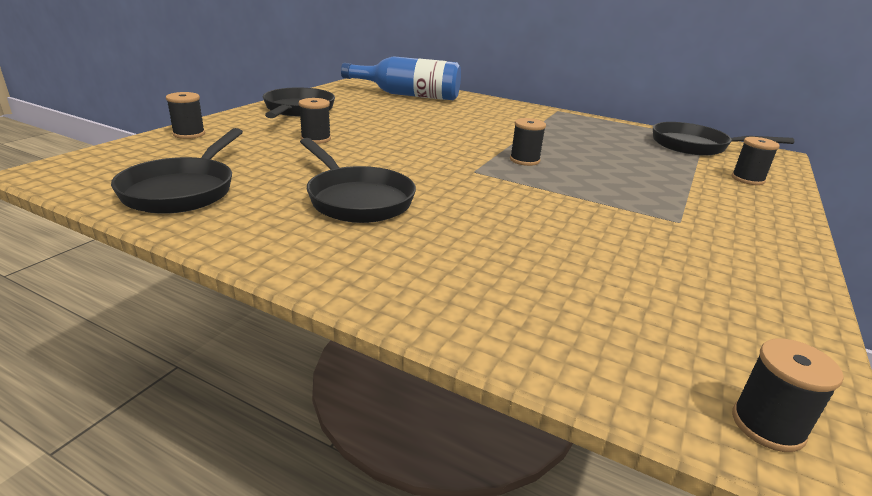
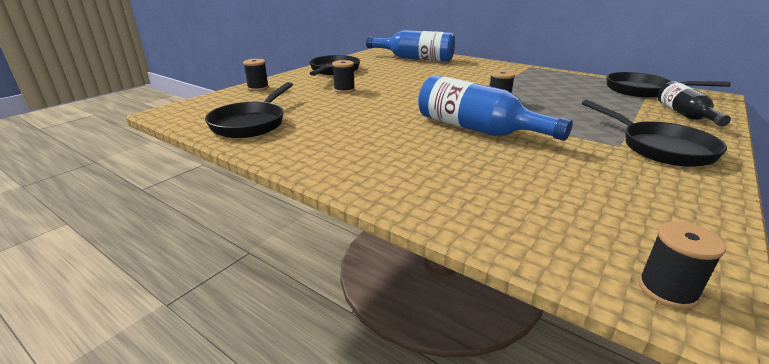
camera: 10 degrees right, 0 degrees up
black pan [300,138,416,223] -> black pan moved to [582,100,727,167]
black spool [731,137,780,185] -> black bottle [657,81,731,126]
none -> blue bottle [418,75,573,141]

